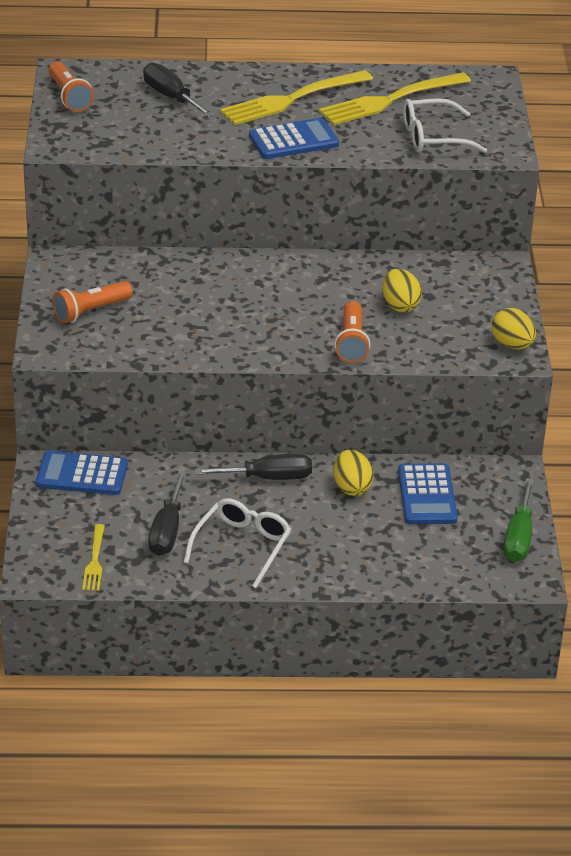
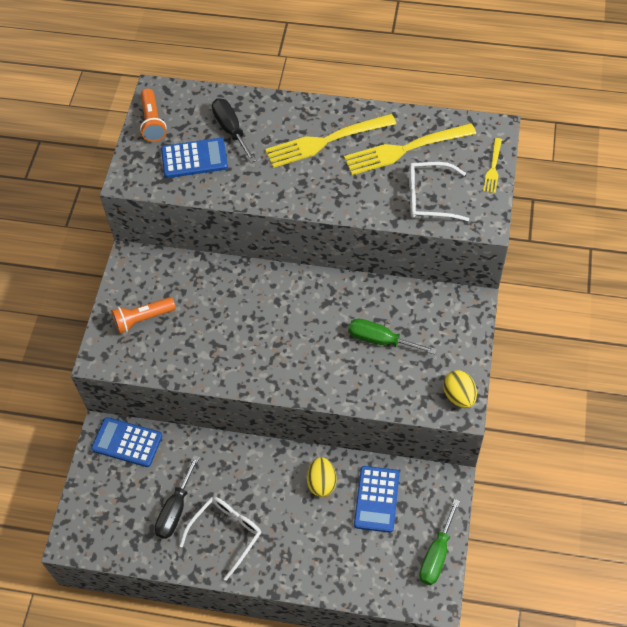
camera: 15 degrees right, 20 degrees up
yellow fork [82,524,105,591] -> yellow fork moved to [483,138,502,193]
black screwdriver [195,454,312,480] -> none
blue calculator [249,118,339,159] -> blue calculator moved to [161,138,228,178]
orange flashlight [335,301,370,363] -> none
yellow egg [382,269,422,312] -> green screwdriver [348,318,437,354]

